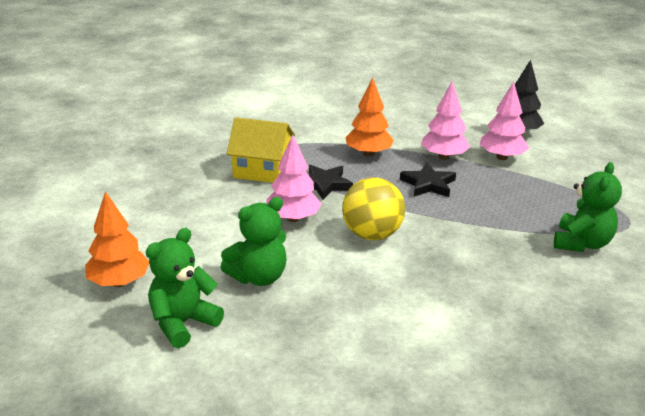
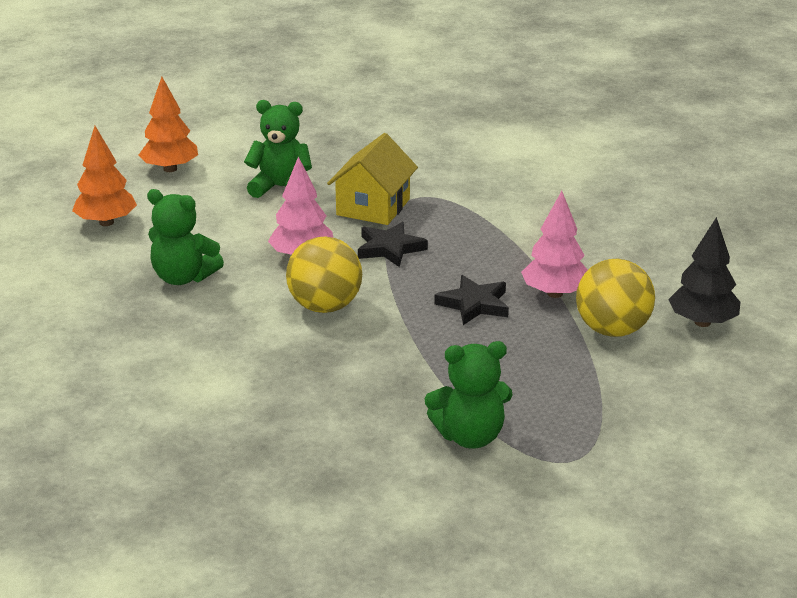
camera: 55 degrees right, 0 degrees up
green teddy bear [146,228,224,348] -> green teddy bear moved to [244,100,312,198]
yellow house [227,117,295,183] -> yellow house turned 45 degrees clockwise [327,133,418,225]
orange tree [345,78,394,157] -> orange tree moved to [139,77,198,172]
pink tree [480,82,529,160] -> yellow ball [576,259,655,337]

